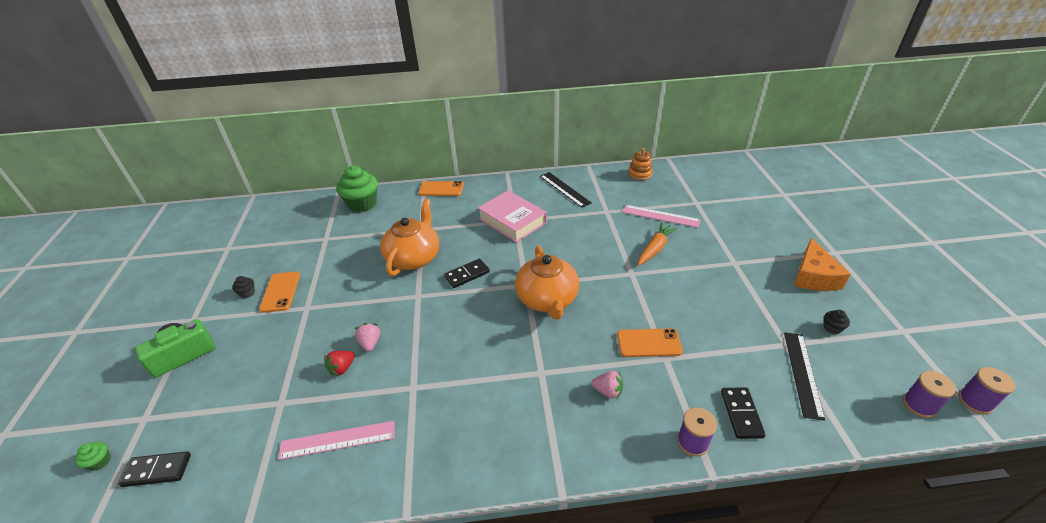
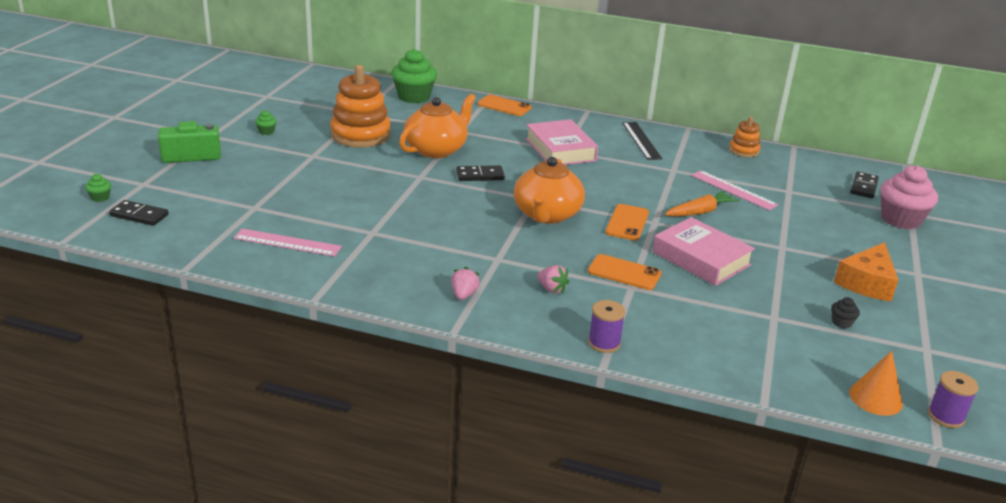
camera: 20 degrees right, 10 degrees down
black cupcake [232,276,255,298] -> green cupcake [255,110,277,135]
orange phone [259,272,300,313] -> orange phone moved to [605,204,649,240]
red strawberry [324,351,355,377] -> none
pink strawberry [355,323,380,352] -> pink strawberry moved to [451,267,480,300]
black domino [721,387,766,439] -> black domino moved to [850,171,879,198]
black ruler [784,332,825,421] -> none
purple spool [903,371,956,418] -> orange cone [849,351,903,416]
none -> orange stacking toy [330,65,391,148]
none -> pink book [652,217,755,286]
none -> pink cupcake [880,165,938,229]

